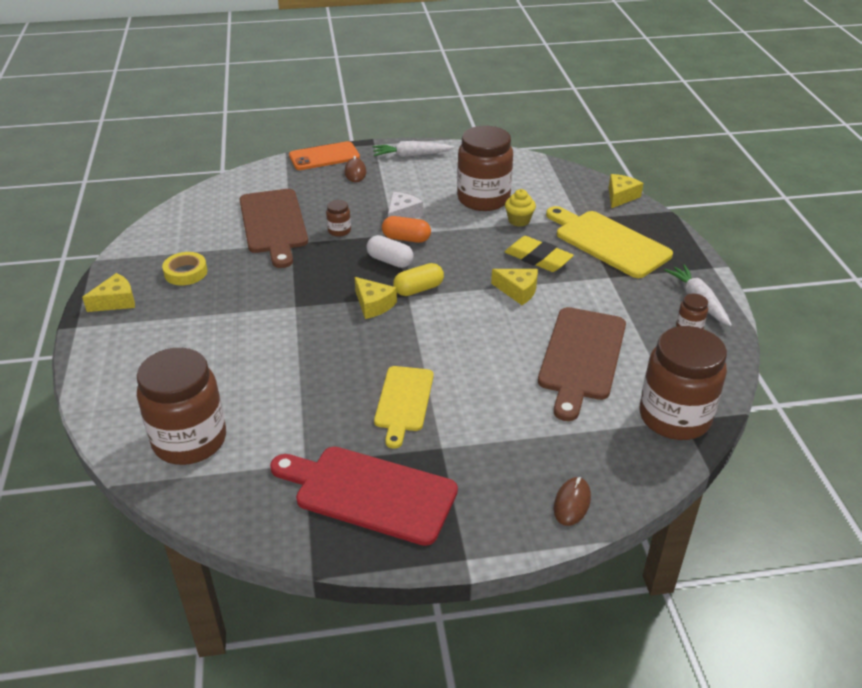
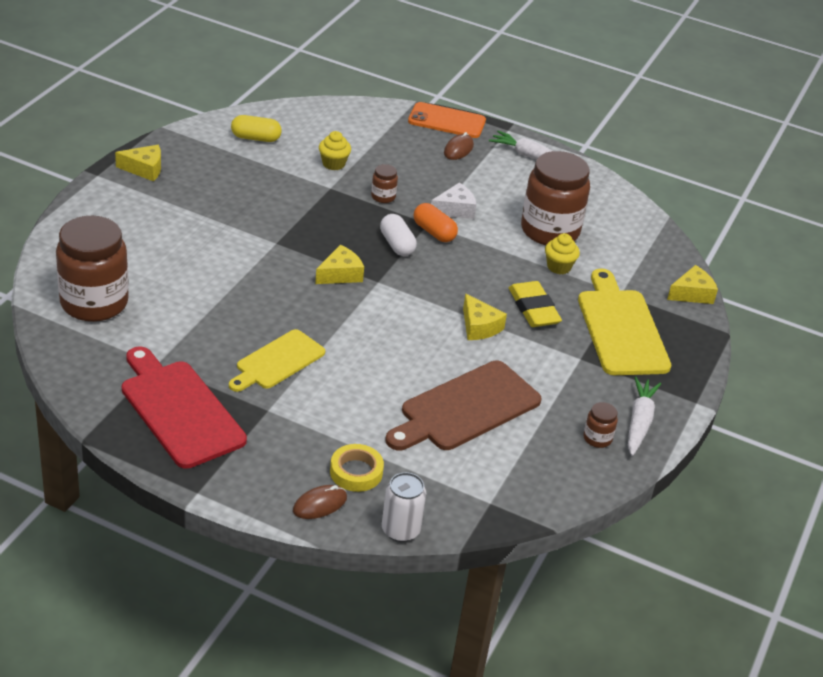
camera: 30 degrees right, 0 degrees up
yellow tape [162,252,207,285] -> yellow tape moved to [330,444,384,492]
brown cutting board [239,189,308,268] -> yellow cupcake [319,131,351,170]
yellow cheese [355,277,397,319] -> yellow cheese turned 120 degrees counterclockwise [315,245,364,284]
yellow capsule [393,263,444,296] -> yellow capsule moved to [231,115,282,142]
brown jar [640,326,727,440] -> none
none -> white can [382,472,426,542]

